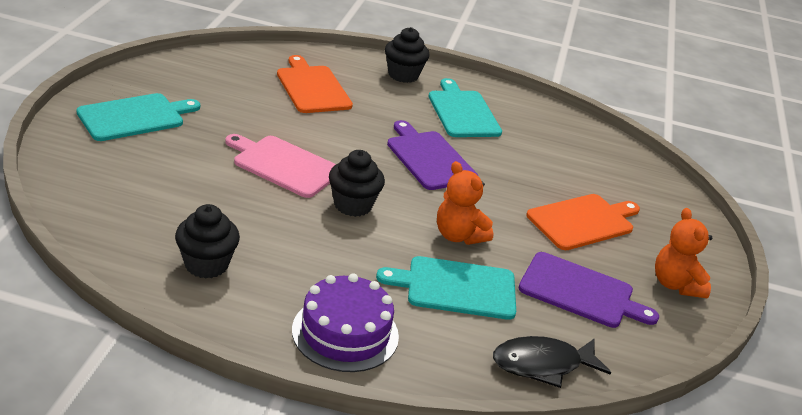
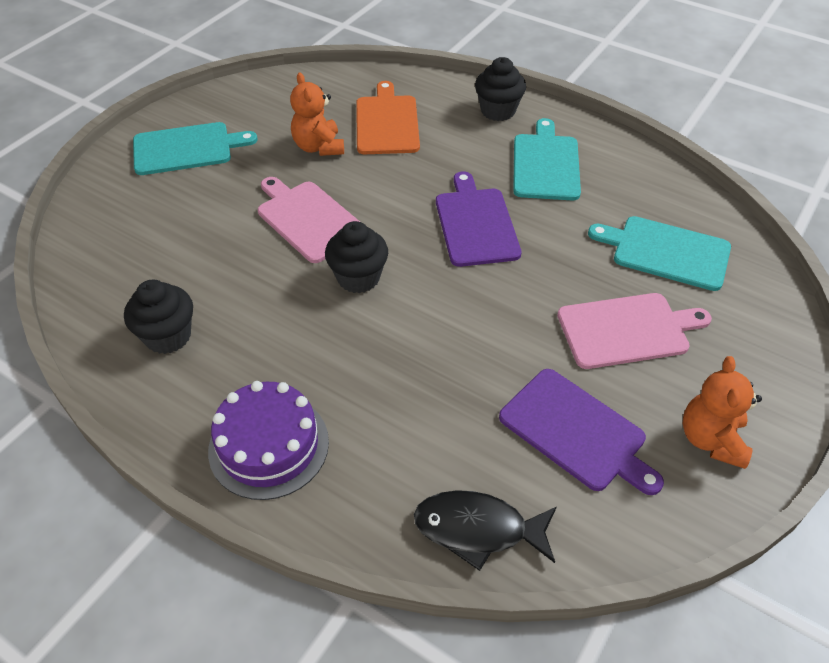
camera: 25 degrees right, 15 degrees up
turquoise cutting board [376,256,516,320] -> turquoise cutting board moved to [588,216,731,291]
orange teddy bear [437,161,493,245] -> orange teddy bear moved to [290,73,344,156]
orange cutting board [526,194,640,250] -> pink cutting board [557,293,712,369]

